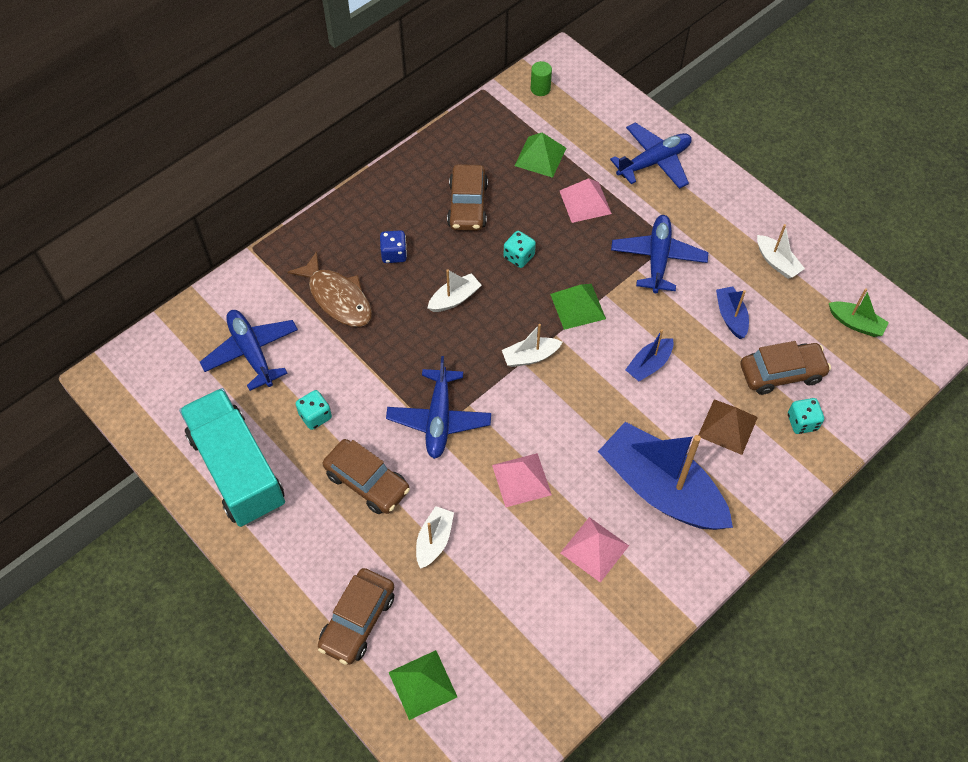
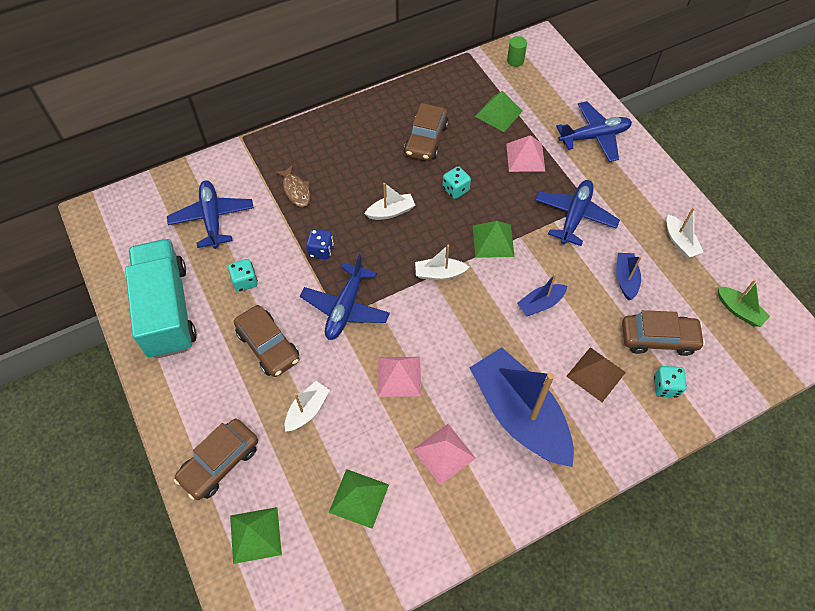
camera: 15 degrees right, 0 degrees up
brown fish [288,251,372,327] -> brown fish [275,165,310,207], size x0.63
blue dice [380,230,407,263] -> blue dice moved to [306,229,334,259]
none -> green pyramid [329,469,389,529]

